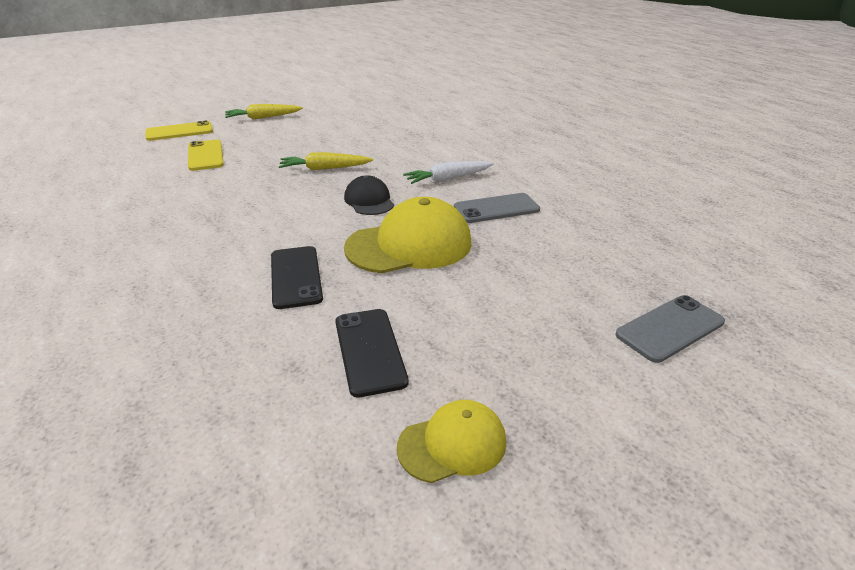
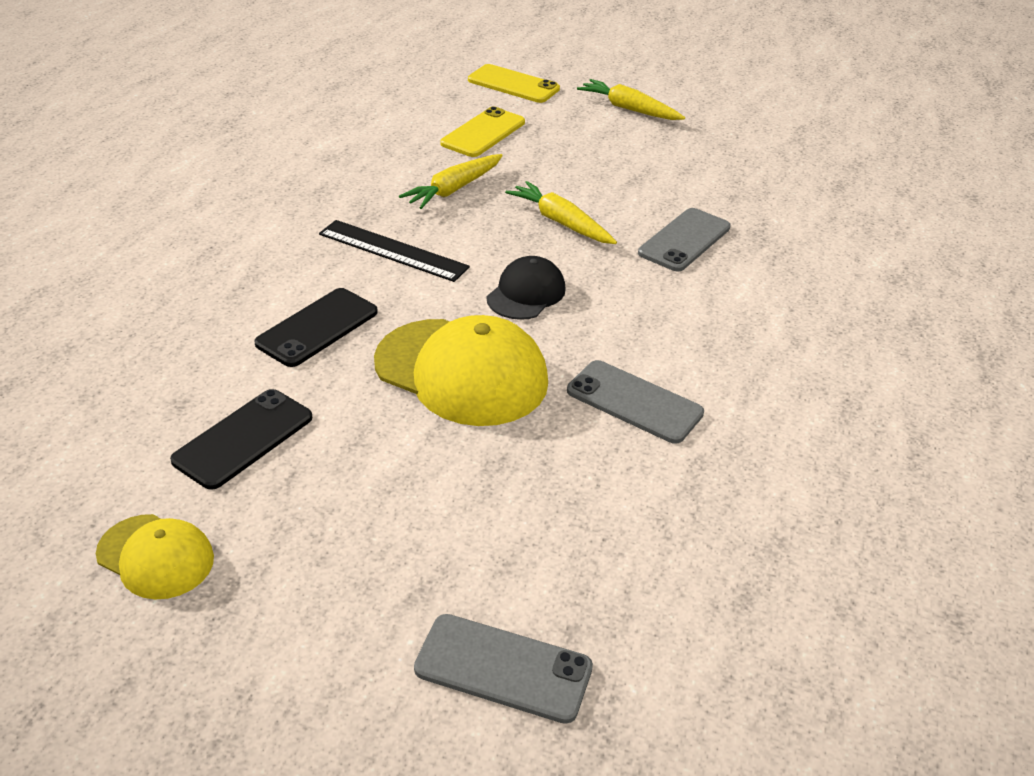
camera: 50 degrees right, 5 degrees up
white carrot [403,161,494,184] -> none
none -> black ruler [319,220,470,282]
none -> yellow carrot [399,154,503,209]
none -> grey phone [638,208,731,272]

